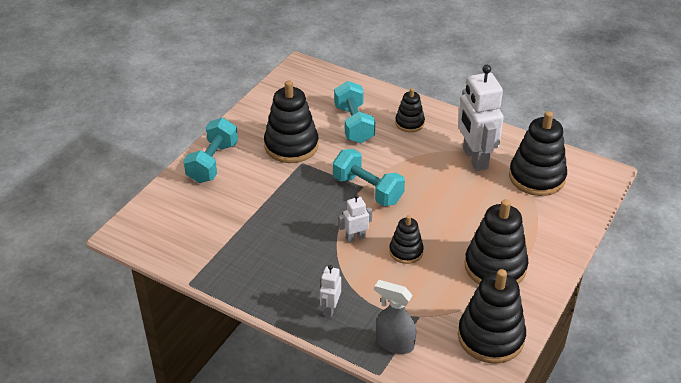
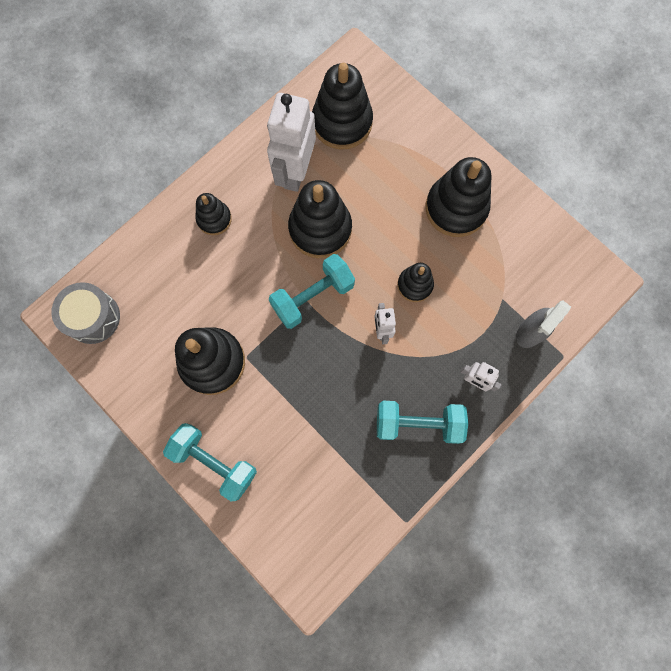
camera: 75 degrees left, 35 degrees up
turquoise dumbbell [334,81,375,143] -> turquoise dumbbell moved to [377,401,468,444]
white robot [458,65,504,171] -> white robot turned 105 degrees clockwise [267,93,316,192]
black stacking toy [458,269,526,364] -> black stacking toy moved to [288,180,352,258]
none -> grey drum [51,282,120,344]

